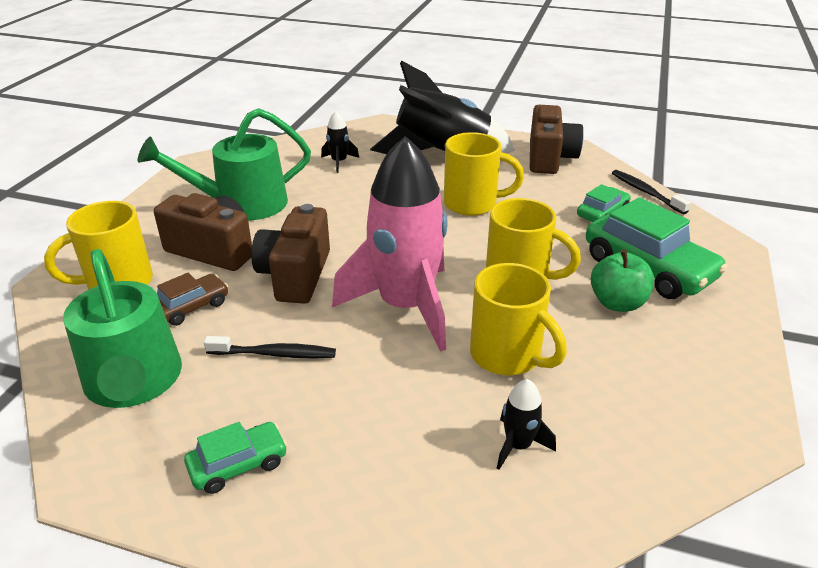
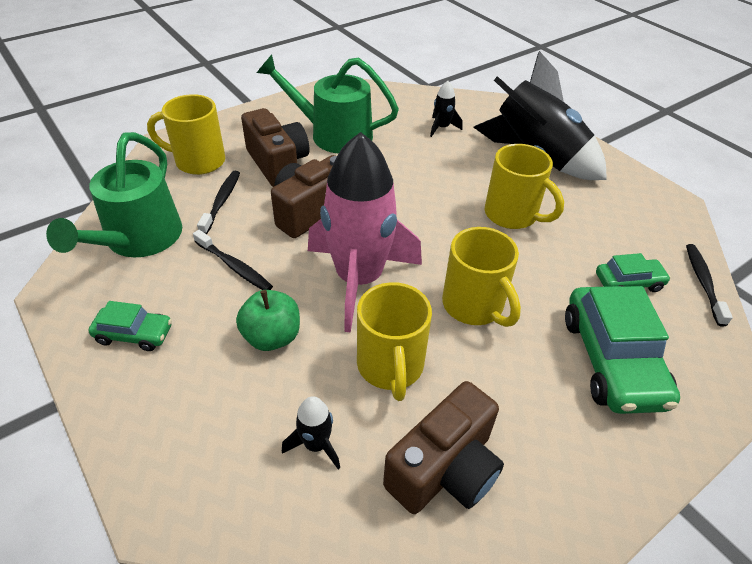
camera: 35 degrees right, 10 degrees up
brown car [157,273,228,326] -> black toothbrush [197,171,240,234]
brown camera [530,105,583,174] -> brown camera moved to [383,381,504,514]
green apple [591,249,654,312] -> green apple moved to [236,290,300,351]

